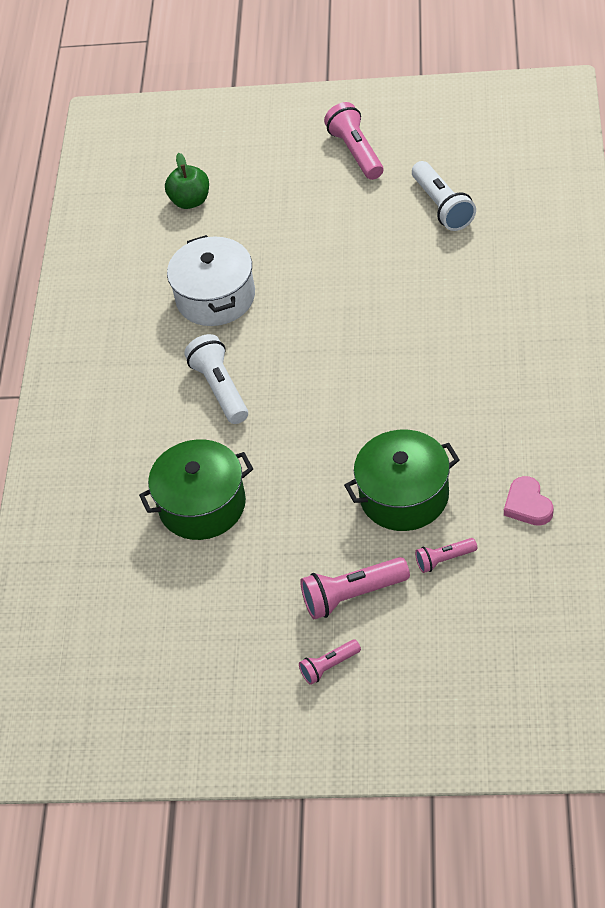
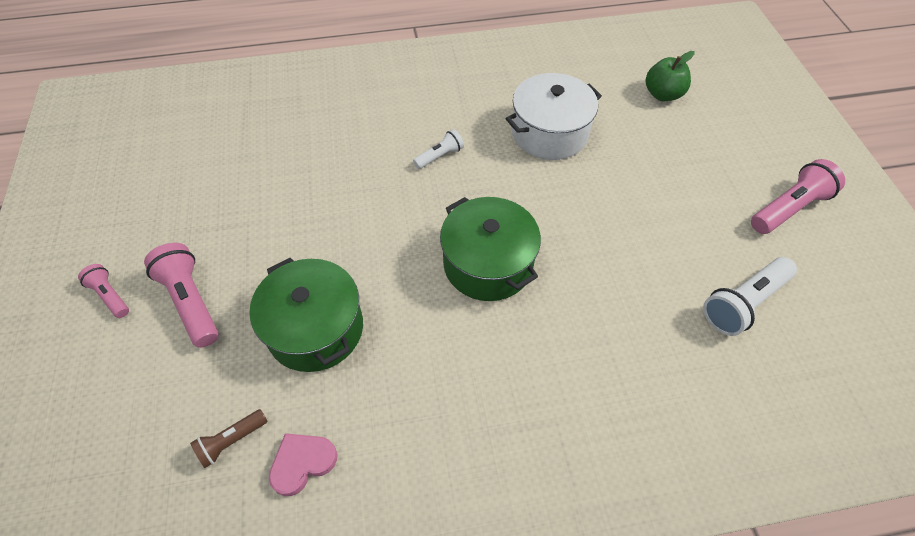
camera: 70 degrees right, 5 degrees up
green pot [139,440,253,540] -> green pot moved to [440,197,541,301]
white flashlight [184,334,248,424] -> white flashlight [413,129,464,169], size x0.58
pink flashlight [415,538,477,573] -> none
none -> brown flashlight [190,409,268,468]

